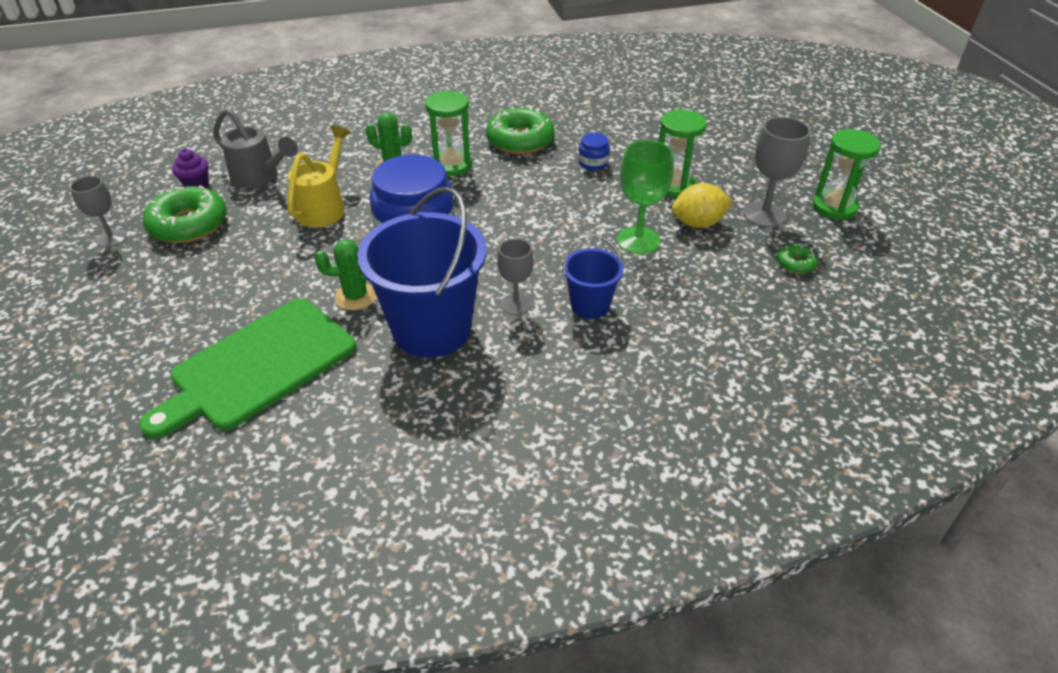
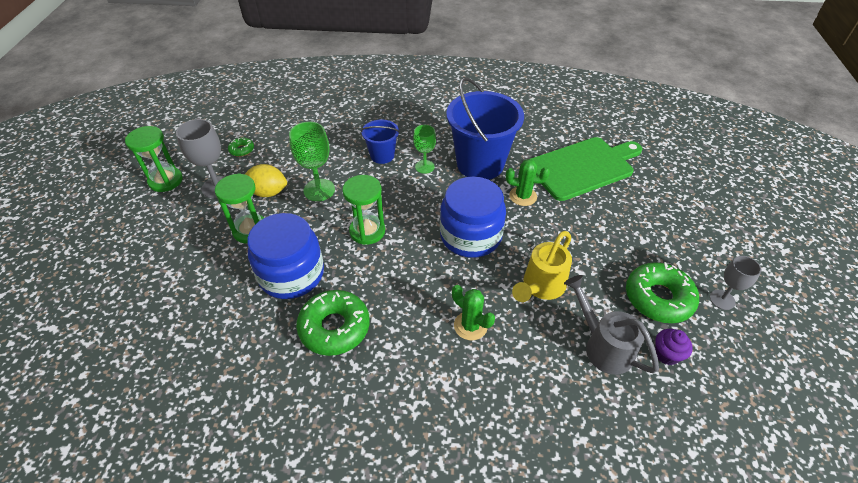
camera: 160 degrees left, 5 degrees up
green hourglass [425,90,472,176] -> green hourglass moved to [342,175,385,245]
grey goblet [497,238,534,315] -> green goblet [413,125,436,174]
blue jar [578,133,610,171] -> blue jar [247,213,324,299], size x2.35

